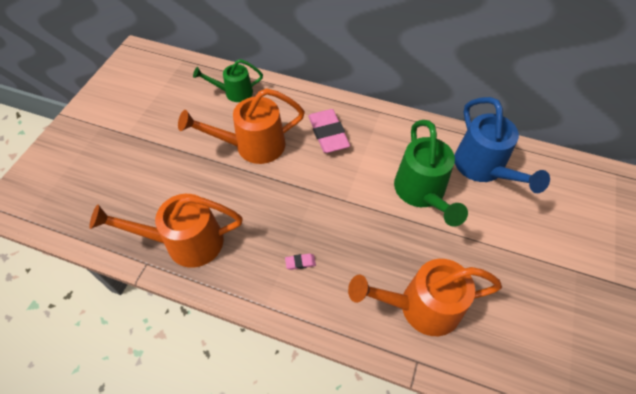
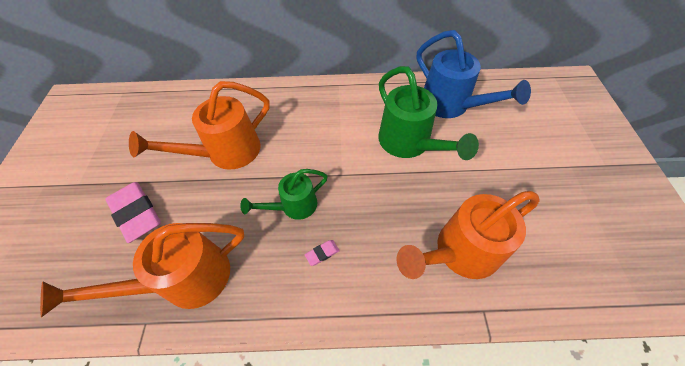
camera: 20 degrees left, 0 degrees up
green watering can [193,59,263,102] -> green watering can moved to [240,169,328,220]
pink eraser [308,109,350,153] -> pink eraser moved to [105,182,161,243]

